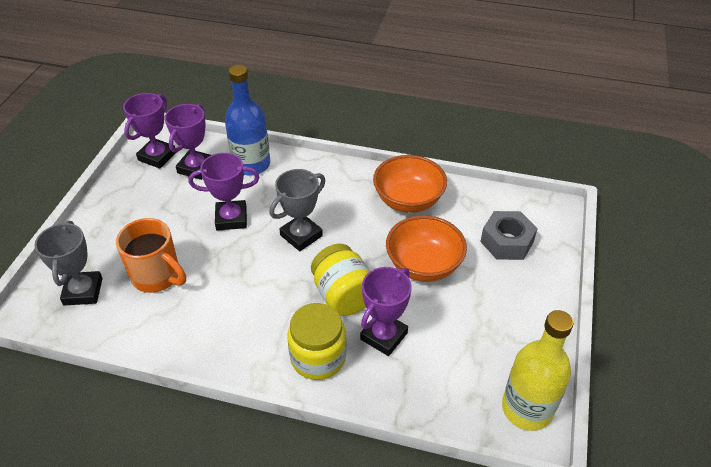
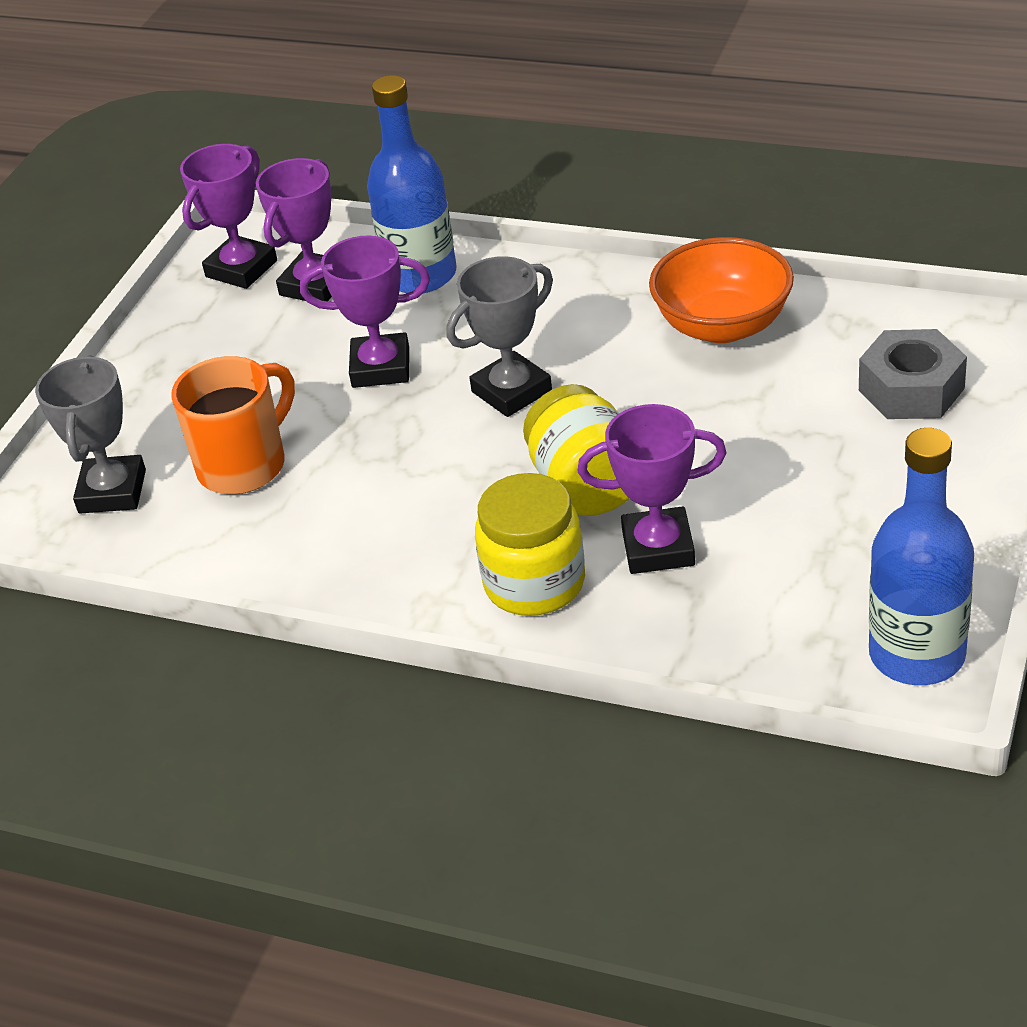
camera: 10 degrees right, 5 degrees down
orange mug [116,218,186,293] -> orange mug turned 90 degrees counterclockwise [171,356,295,494]
purple trophy [360,267,412,356] -> purple trophy turned 45 degrees clockwise [578,404,727,574]
orange bowl [386,215,467,282] -> none
yellow bottle [502,310,573,431] -> blue bottle [869,428,974,685]

